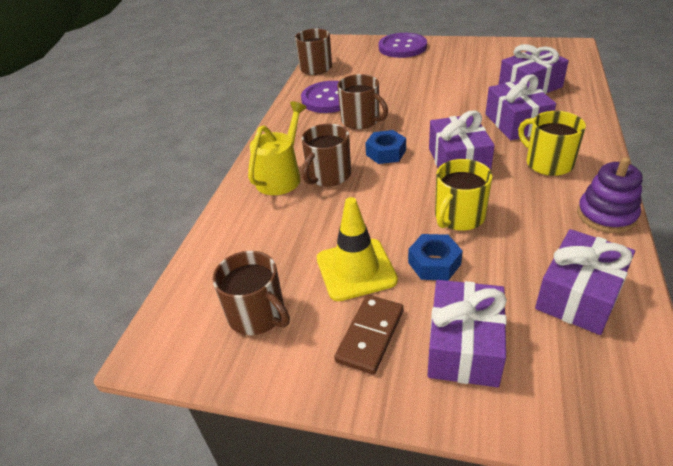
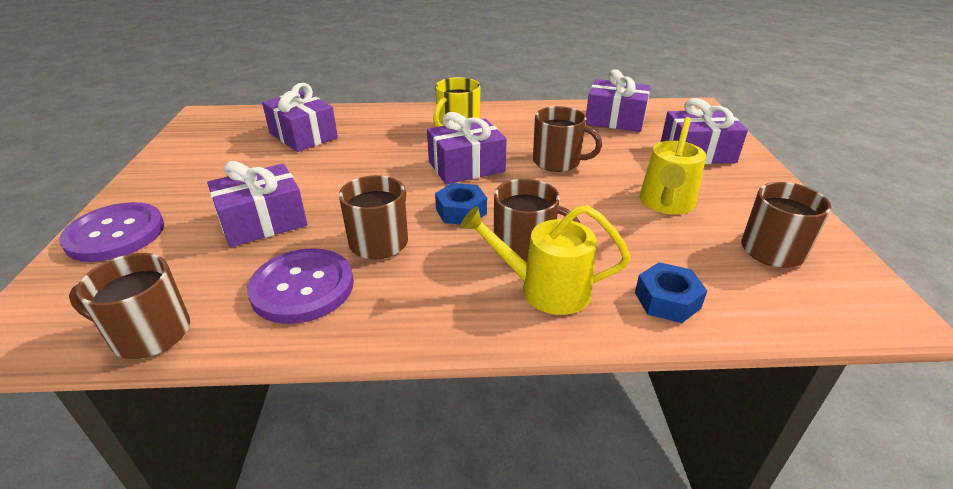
camera: 110 degrees left, 5 degrees down
yellow traffic cone [317,197,398,301] -> yellow watering can [639,117,706,215]
brown domino [334,295,404,375] -> none
blue nut [408,234,463,281] -> blue nut moved to [635,262,707,323]
yellow mug [435,159,493,231] -> brown mug [533,106,602,172]
purple gift [485,74,556,140] -> purple gift moved to [207,161,307,247]
purple stacking toy [577,157,643,233] -> none

